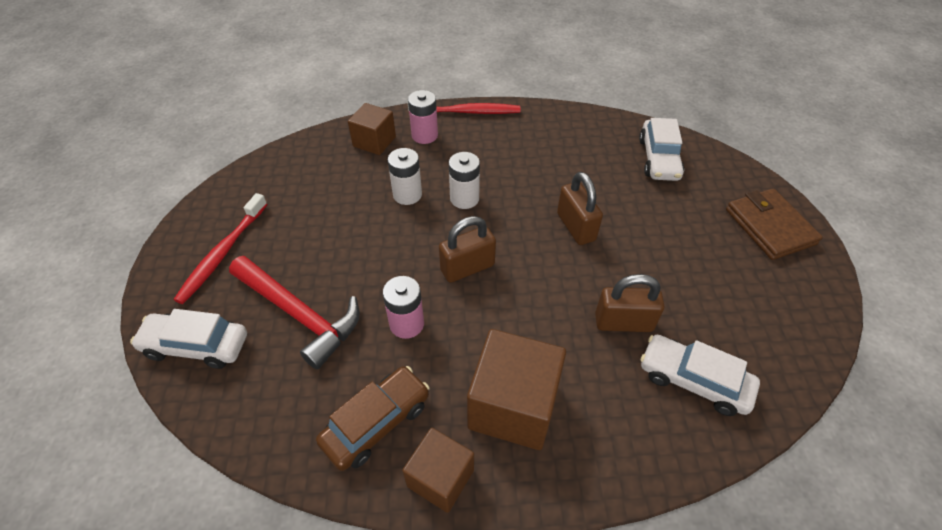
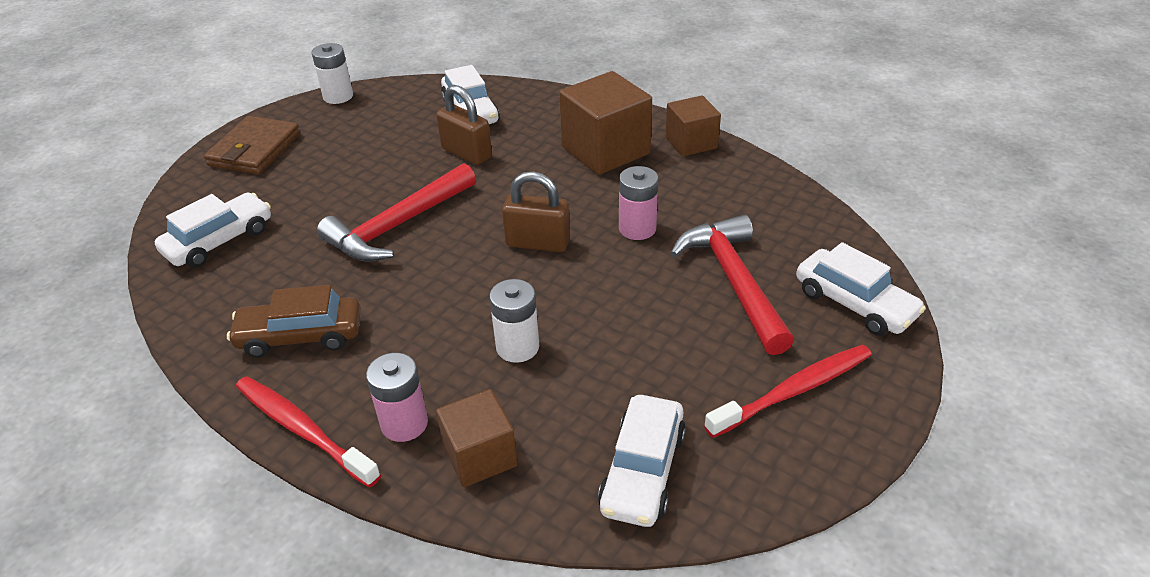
camera: 140 degrees left, 10 degrees down
brown car [316,366,430,471] -> brown car moved to [227,285,361,358]
white battery [449,152,480,209] -> white battery moved to [312,43,353,104]
brown padlock [557,172,603,245] -> red hammer [317,163,476,262]
none -> white car [598,395,686,527]

